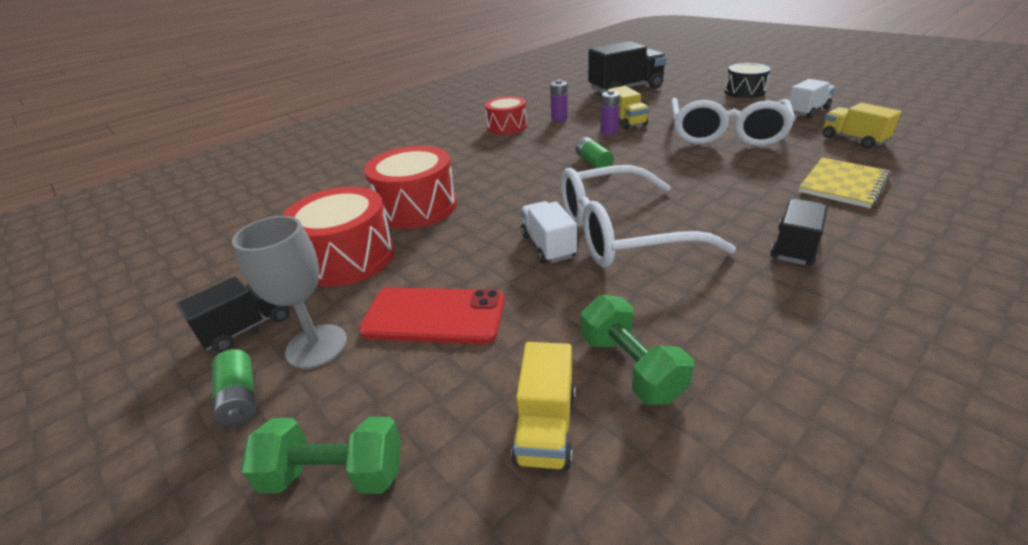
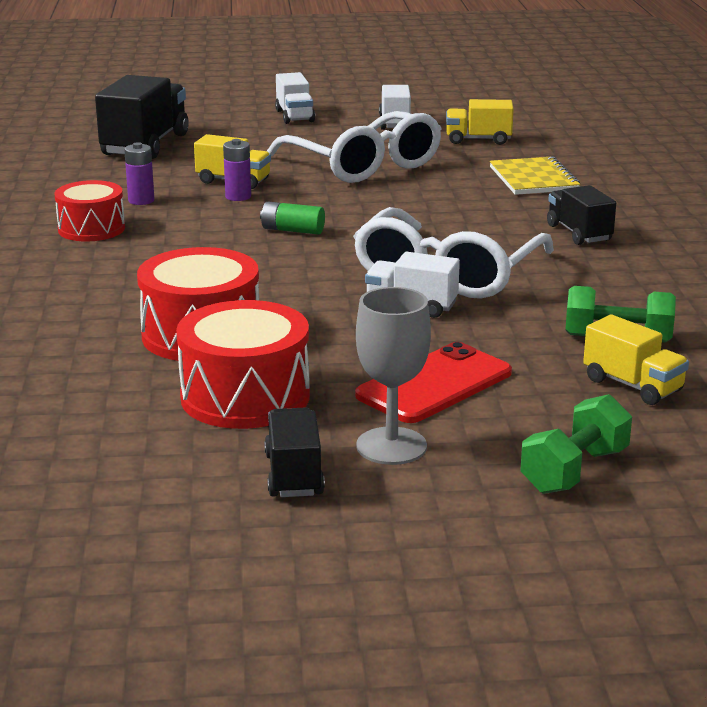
camera: 55 degrees left, 10 degrees down
green battery [212,349,256,427] -> none
black drum [724,63,771,98] -> white truck [275,72,315,124]

